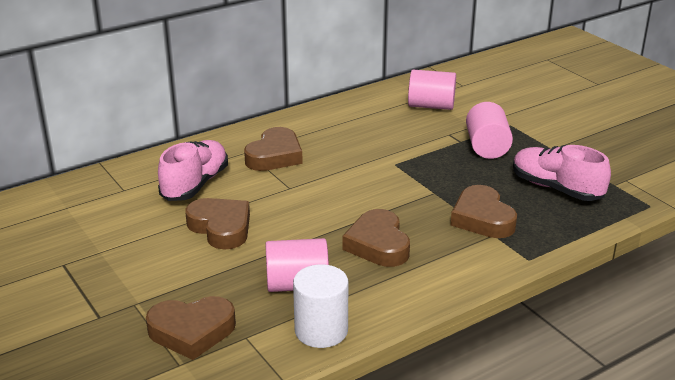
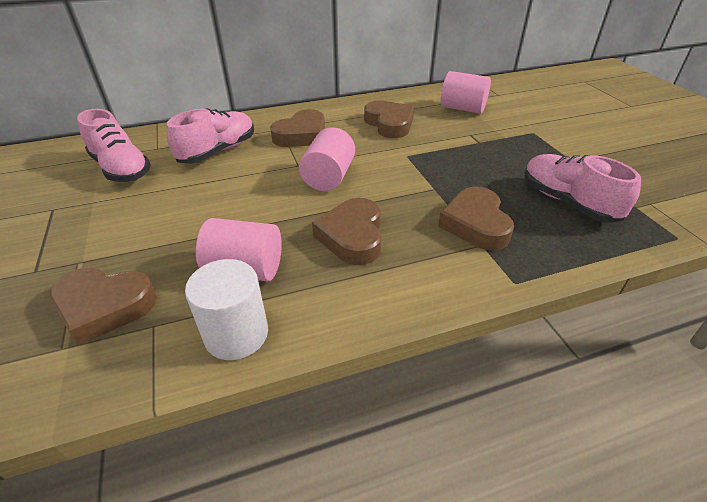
camera: 15 degrees right, 10 degrees up
brown heart [185,198,250,250] -> brown heart moved to [364,101,414,138]
pink cylinder [466,102,513,159] -> pink cylinder moved to [299,127,355,191]
none -> pink shoe [77,109,151,182]

